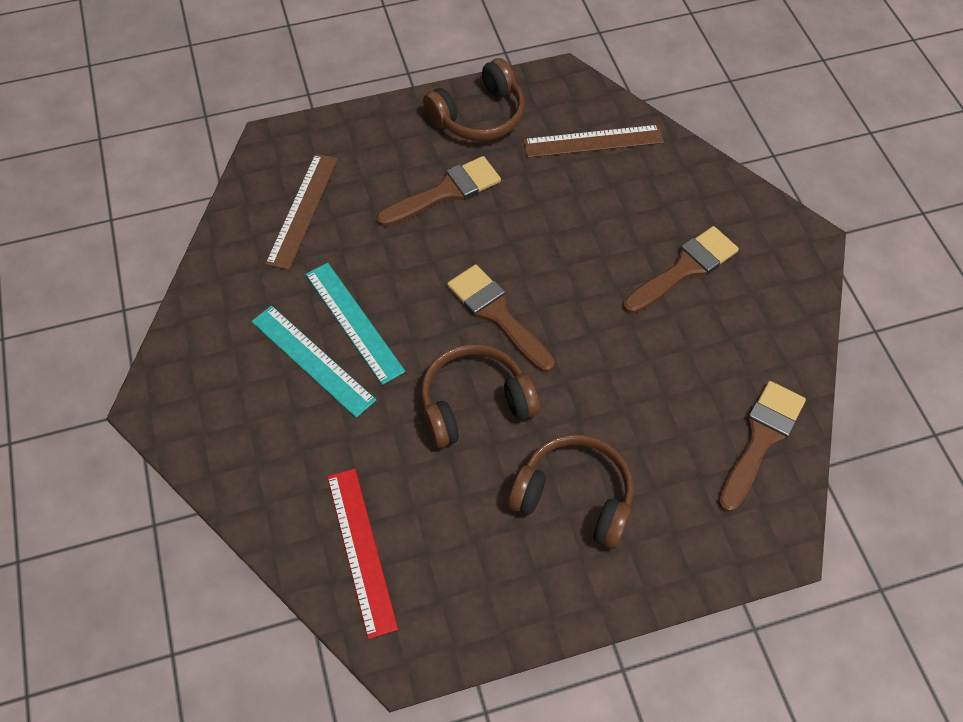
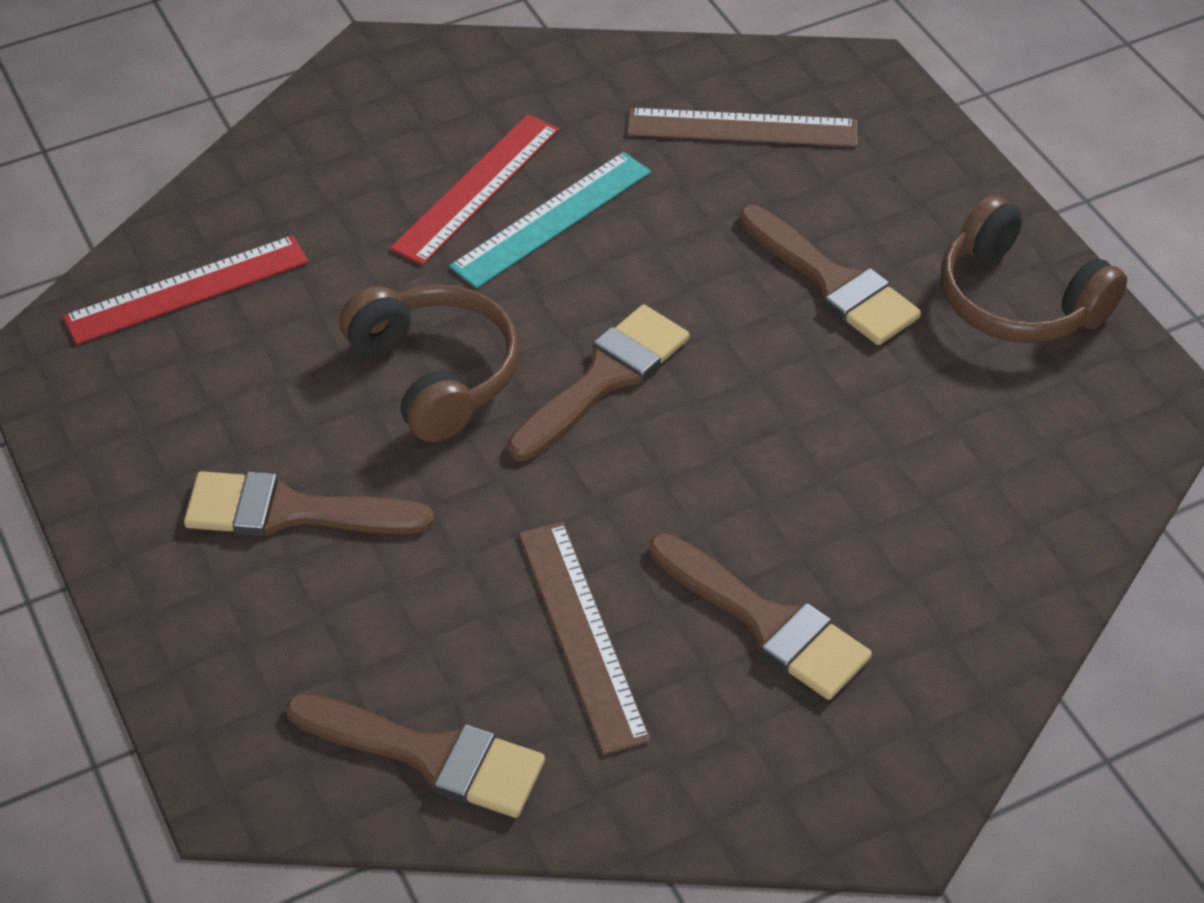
camera: 80 degrees right, 10 degrees down
turquoise ruler [251,305,376,418] -> red ruler [390,114,559,265]
brown headphones [508,434,634,549] -> brown brush [184,471,434,537]
brown ruler [524,125,664,158] -> brown ruler moved to [519,522,650,755]

